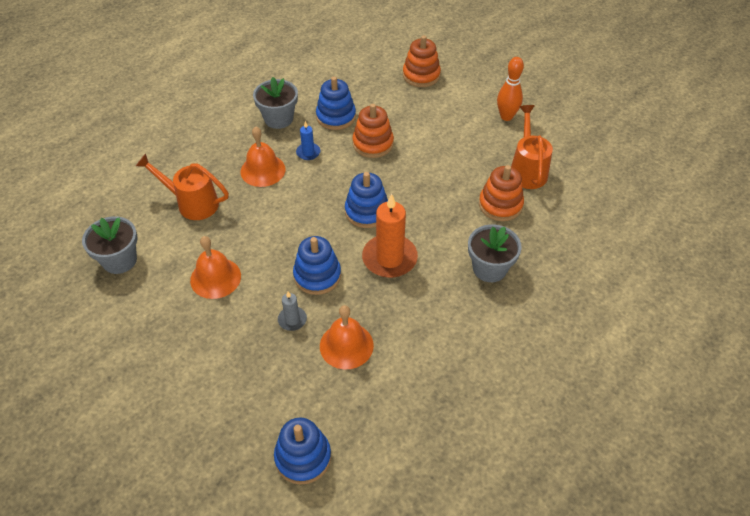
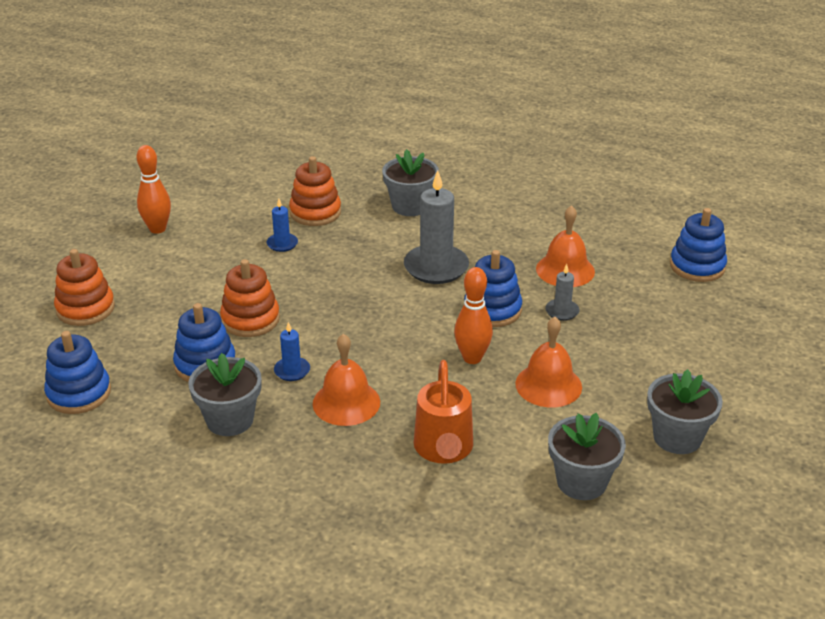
camera: 110 degrees left, 15 degrees down
blue stacking toy [345,172,388,228] -> blue stacking toy moved to [44,331,111,414]
orange candle [362,193,418,278] -> grey candle [404,170,469,284]
orange watering can [511,105,553,189] -> none
none -> blue candle [267,199,298,252]
none -> orange bowling pin [454,267,493,364]
none -> grey flower pot [647,369,723,454]

